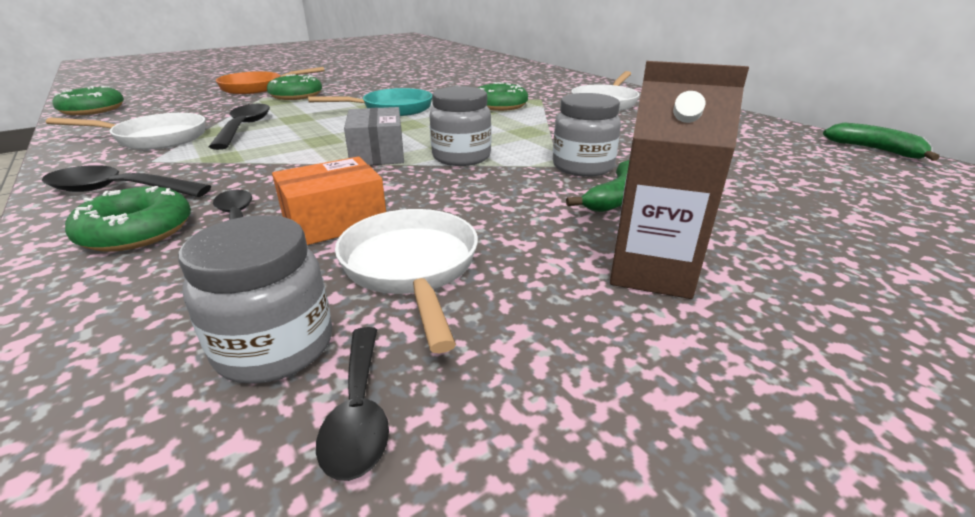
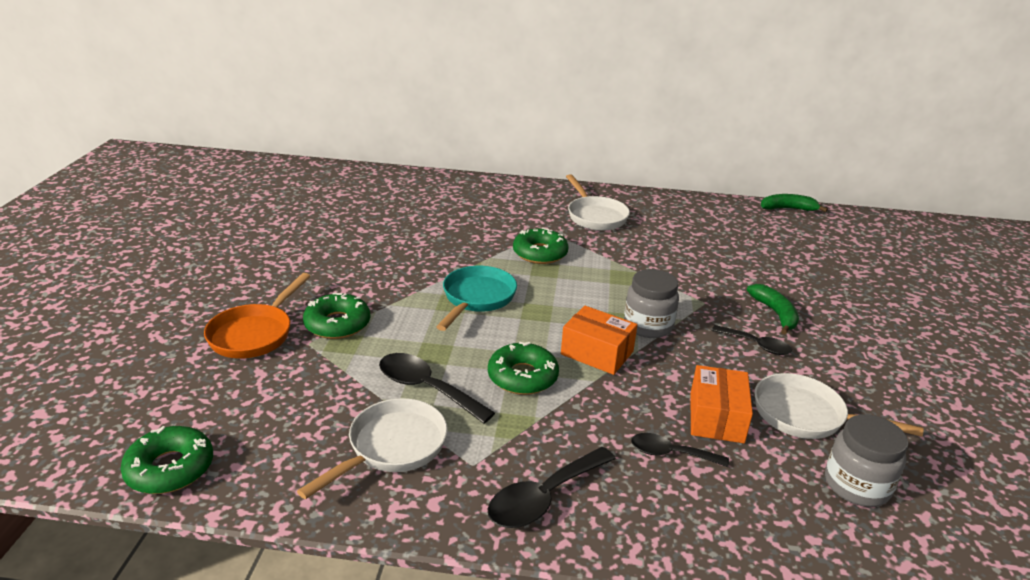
camera: 50 degrees left, 0 degrees up
green donut [65,186,191,252] -> green donut moved to [488,342,559,395]
black spoon [316,327,389,481] -> black spoon moved to [712,325,792,355]
grey box [344,107,404,165] -> orange box [561,306,637,375]
grey jar [553,93,621,177] -> none
brown carton [610,61,749,299] -> none

